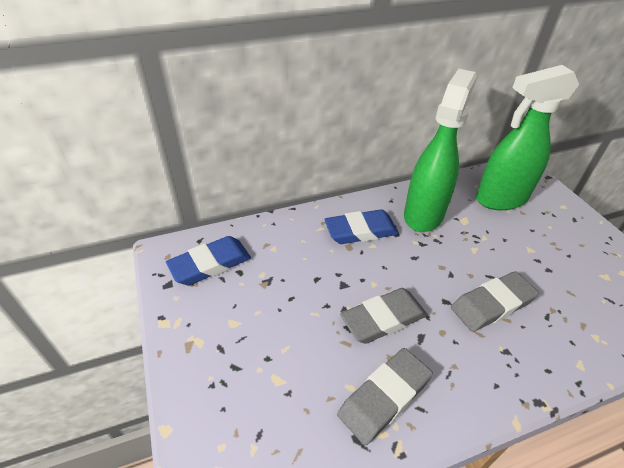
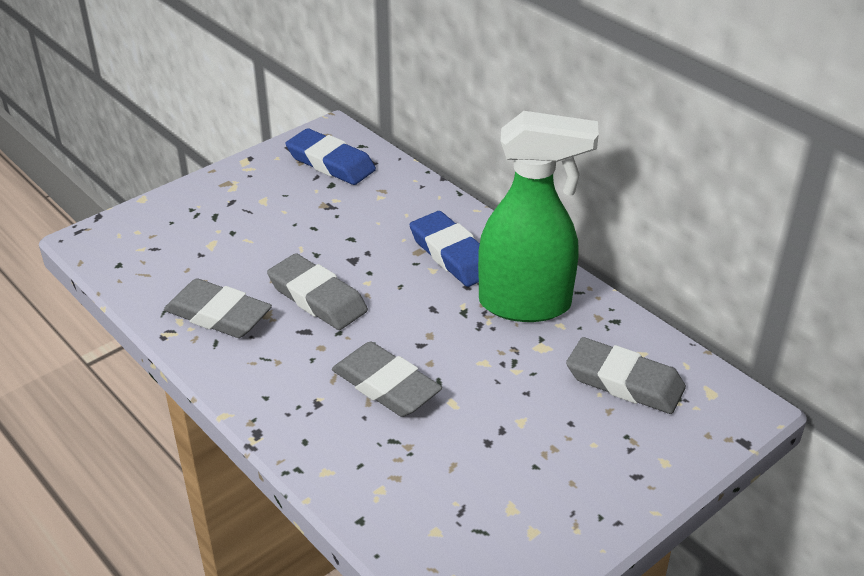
camera: 70 degrees right, 5 degrees down
green spray bottle [476,65,579,210] -> grey eraser [566,337,686,414]

